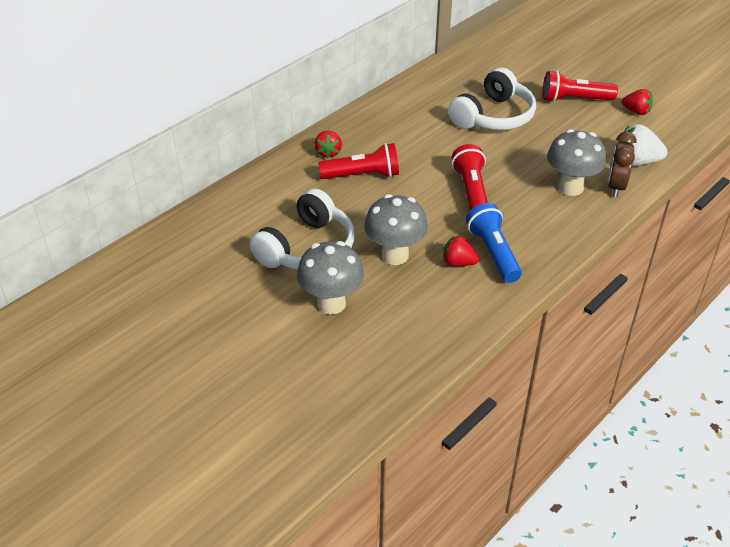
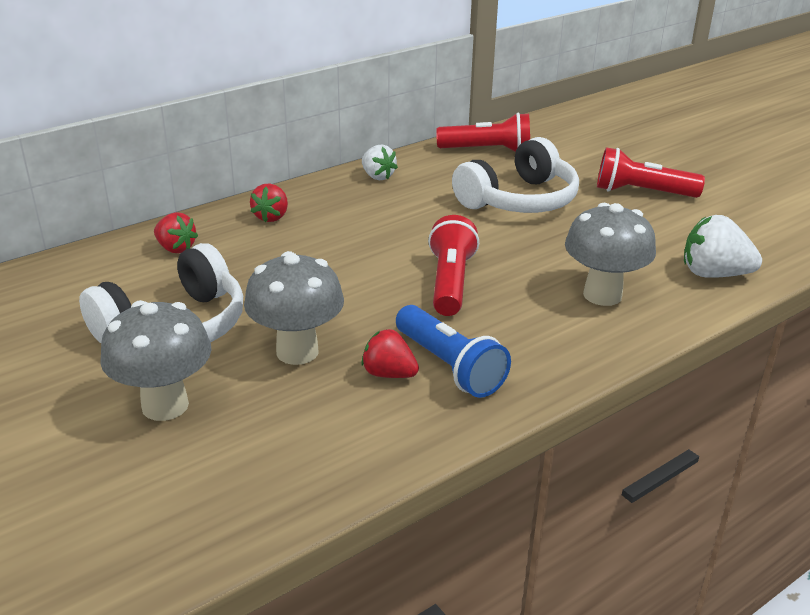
camera: 10 degrees right, 10 degrees down
red flashlight [318,143,399,179] -> red flashlight moved to [436,113,530,152]
blue flashlight [466,203,522,283] -> blue flashlight turned 150 degrees clockwise [396,305,511,398]
brown clock [608,131,636,197] -> none
red strawberry [622,89,653,115] -> red strawberry moved to [154,212,198,253]
none -> white strawberry [362,145,398,180]

